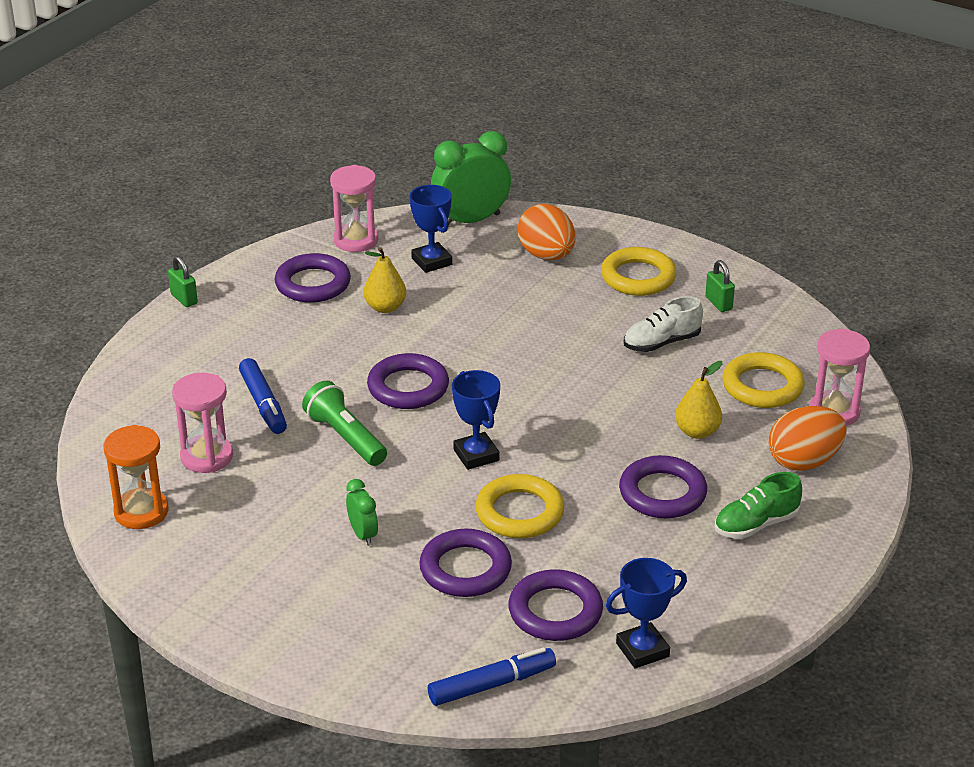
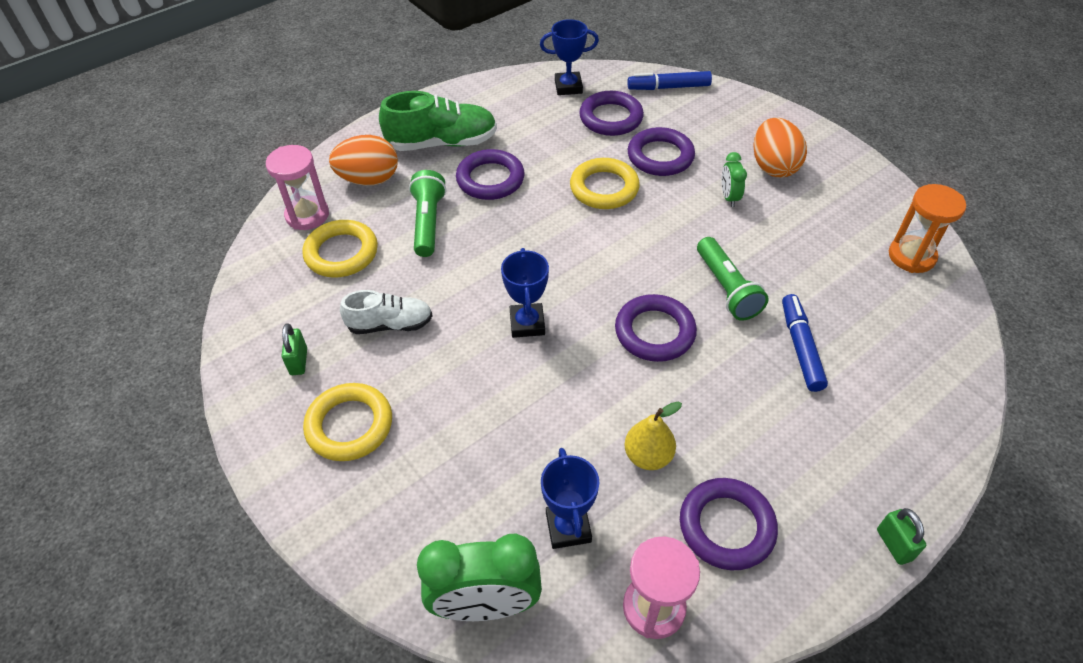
camera: 160 degrees left, 15 degrees up
pink hourglass [172,373,233,473] -> none
blue trophy [452,370,500,470] -> blue trophy moved to [501,248,549,338]
orange egg [518,204,575,260] -> orange egg moved to [753,118,807,177]
yellow pear [675,361,722,439] -> green flashlight [409,170,446,257]
green shoe [714,472,802,539] -> green shoe [379,91,497,151], size x1.57

